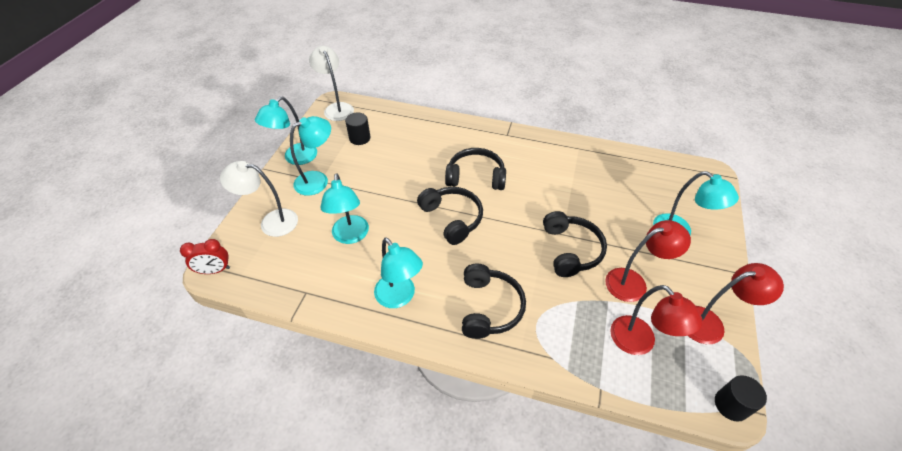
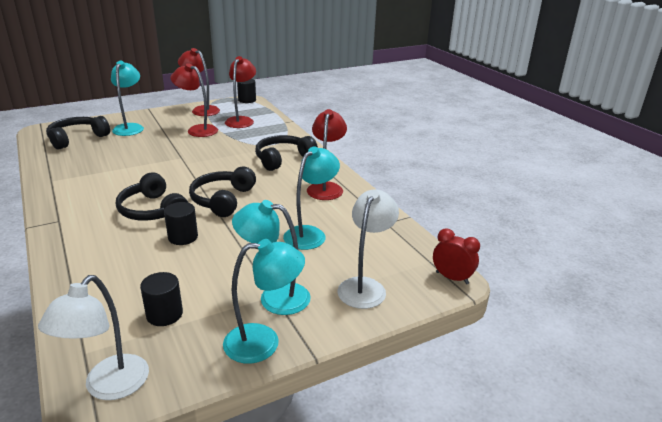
camera: 135 degrees left, 20 degrees down
white lamp [220,161,298,237] -> white lamp turned 120 degrees counterclockwise [337,189,399,309]
turquoise lamp [374,238,423,308] -> red lamp [307,109,347,200]
black headphones [543,211,607,277] -> black headphones moved to [46,116,110,150]
none -> black cylinder [164,202,198,245]

